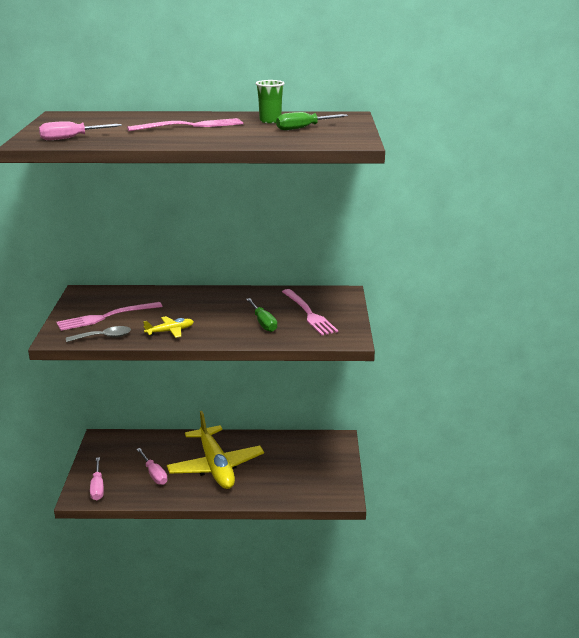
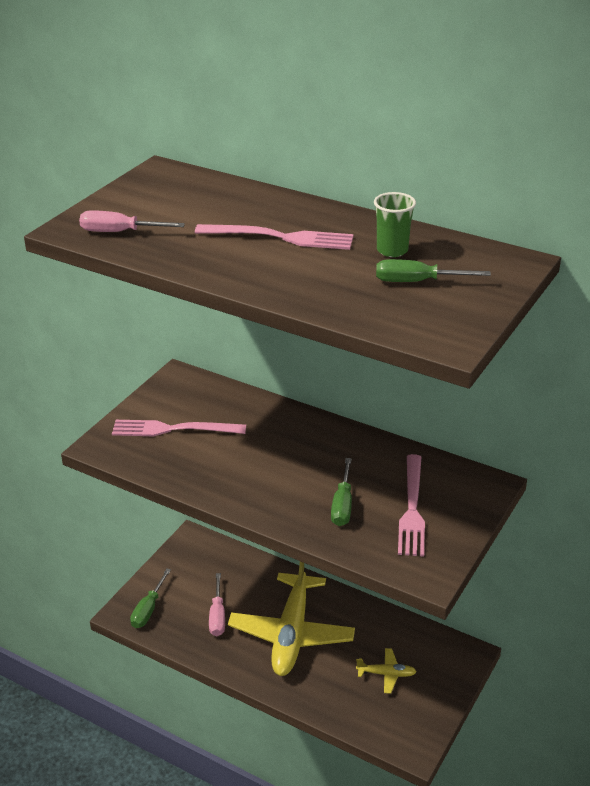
camera: 30 degrees right, 10 degrees up
grey spoon [66,326,131,342] -> none
pink screwdriver [90,457,104,500] -> green screwdriver [130,568,171,628]
yellow plane [143,316,194,338] -> yellow plane moved to [356,648,417,694]

